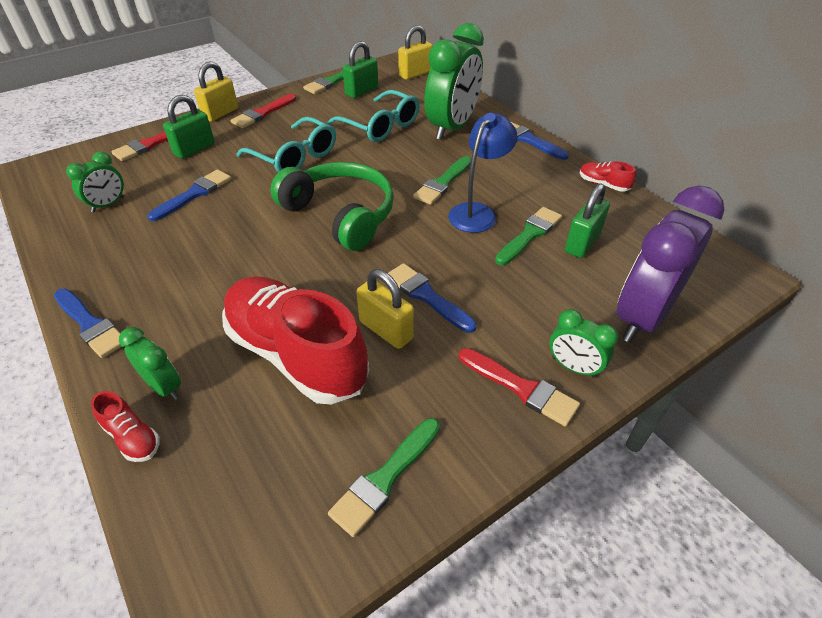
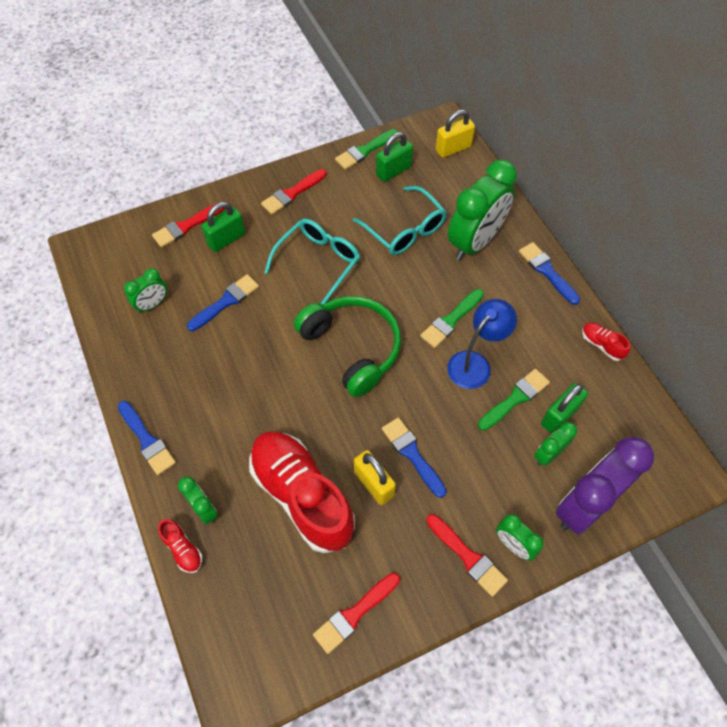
camera: 10 degrees right, 15 degrees up
yellow padlock [194,61,238,122] -> none
turquoise glasses [236,117,336,172] -> turquoise glasses turned 105 degrees counterclockwise [264,219,360,304]
green brush [328,418,440,537] -> red brush [313,573,400,654]
none -> green clock [534,422,577,466]

